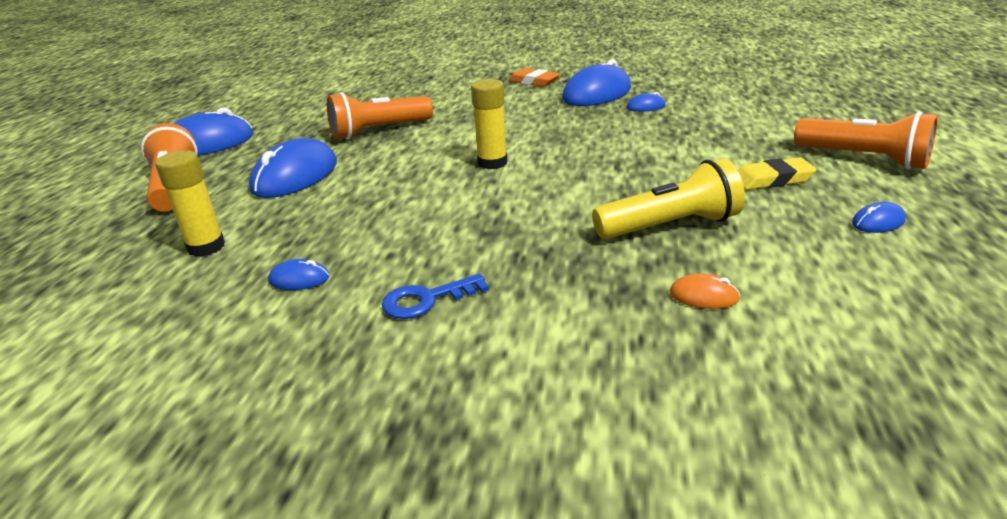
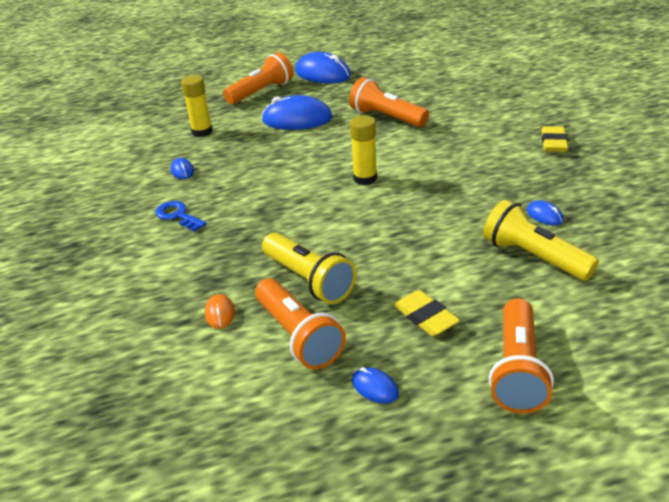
camera: 65 degrees right, 5 degrees up
orange eraser [508,68,560,87] -> yellow eraser [541,126,568,152]
blue mouse [562,59,631,106] -> none
none -> orange flashlight [255,278,346,369]
none -> yellow flashlight [483,200,599,281]

